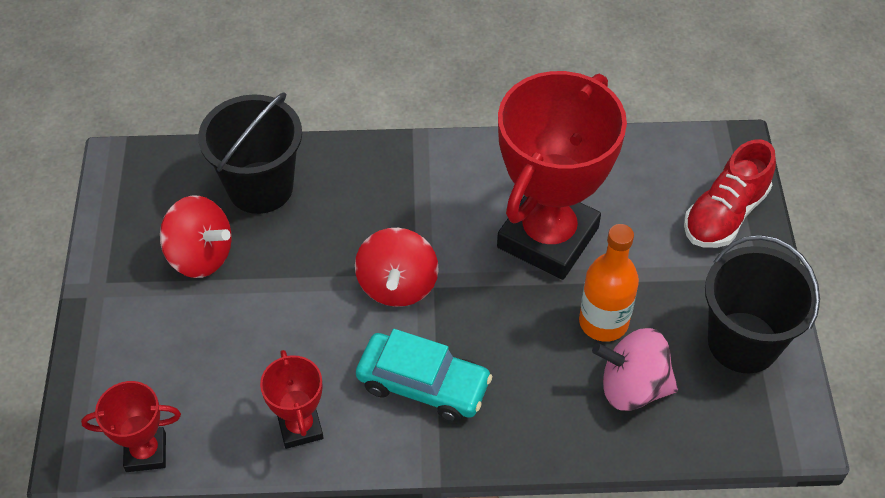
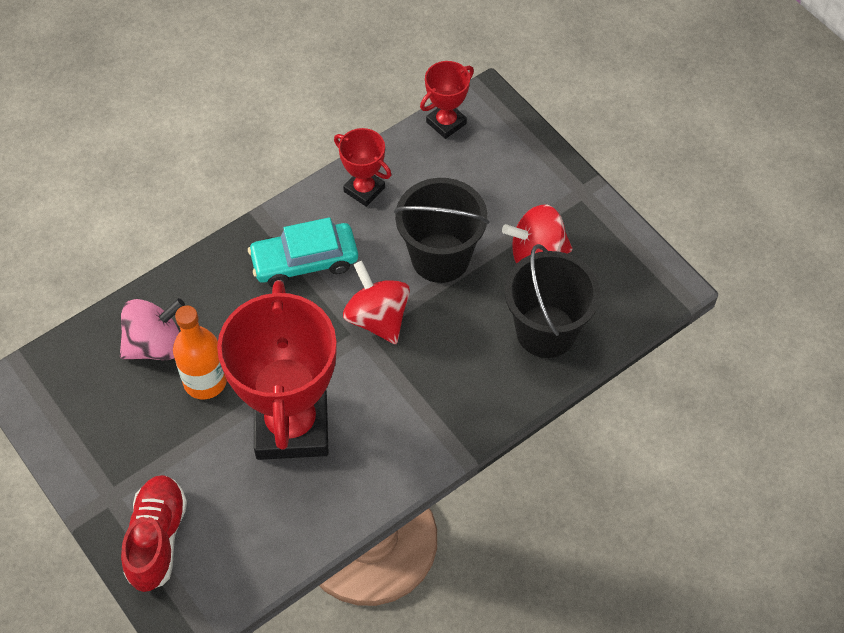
camera: 145 degrees right, 5 degrees up
black bucket [705,235,820,373] -> black bucket moved to [394,178,489,283]

